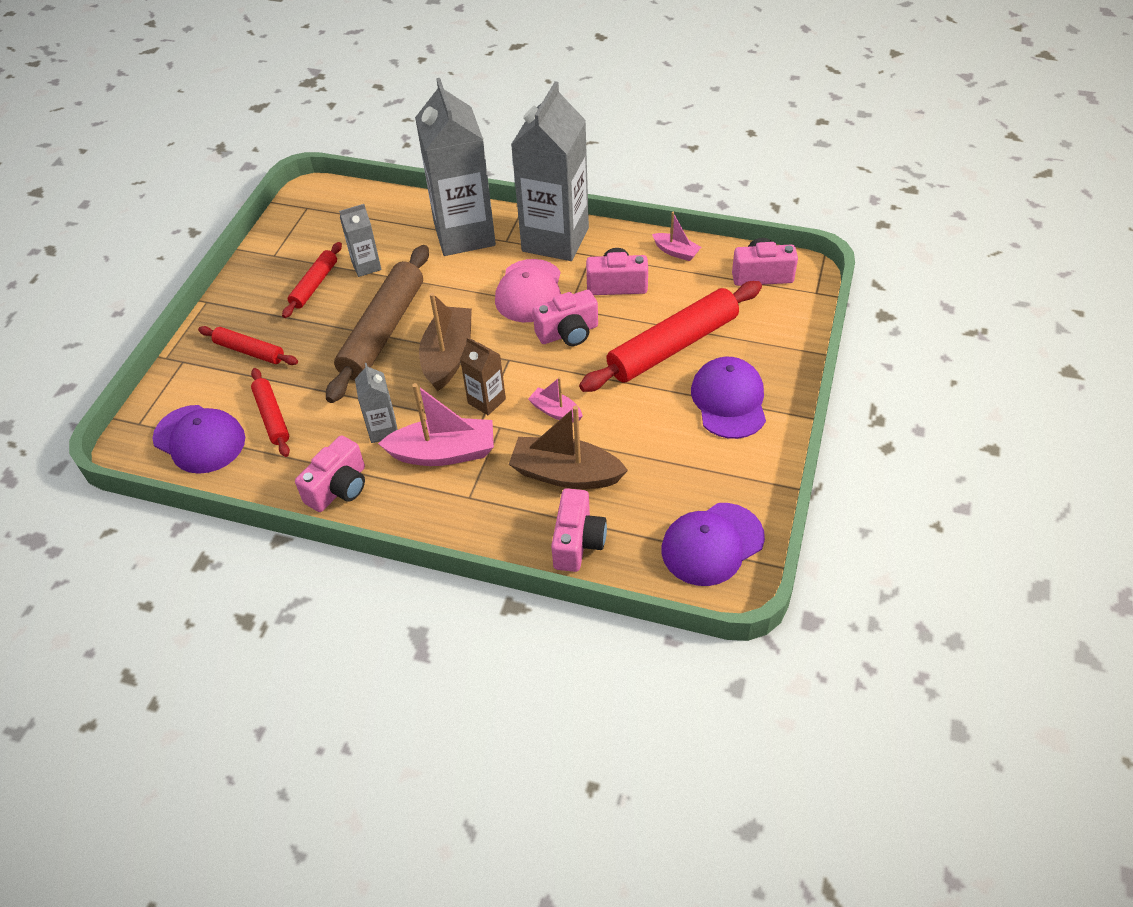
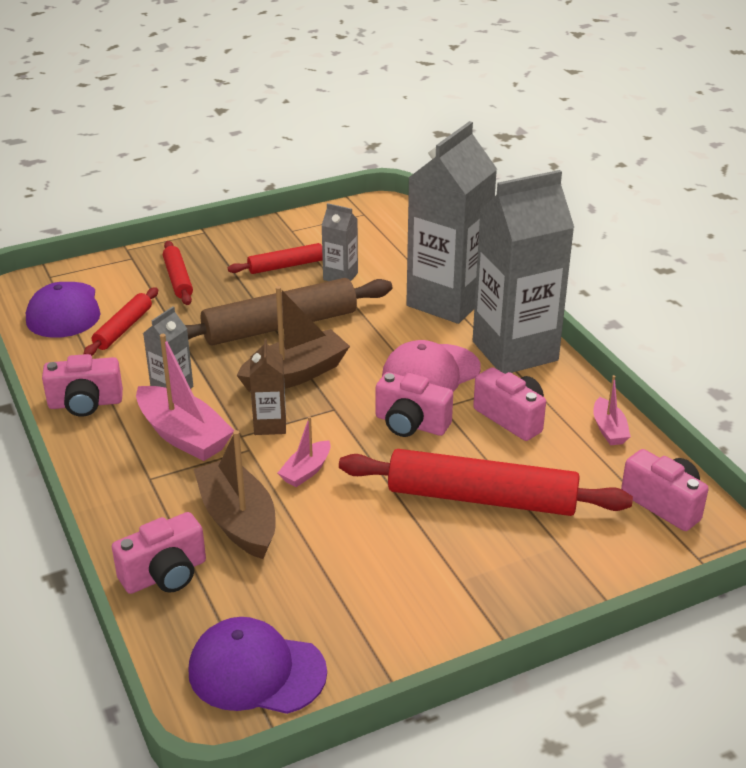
camera: 45 degrees right, 15 degrees down
pink boat [528,377,583,423] -> pink boat turned 135 degrees counterclockwise [278,416,331,487]
purple cap [691,357,766,439] -> none

